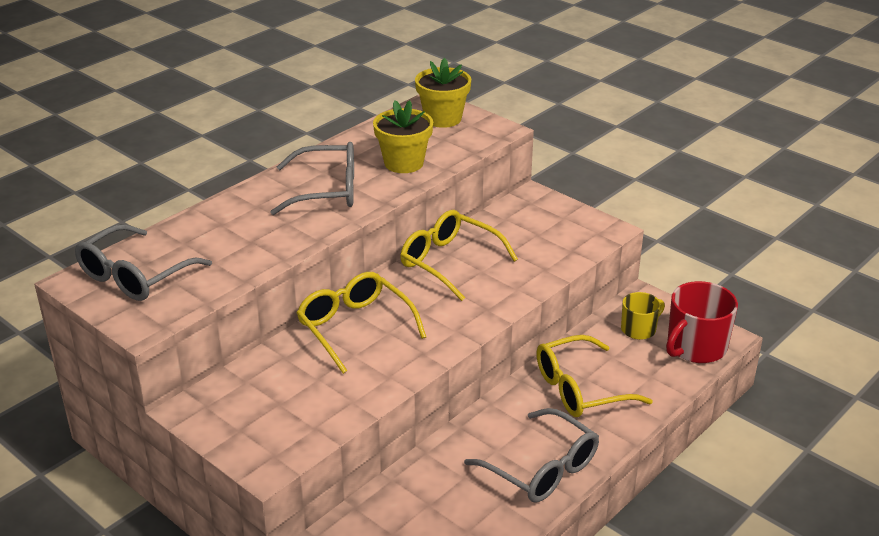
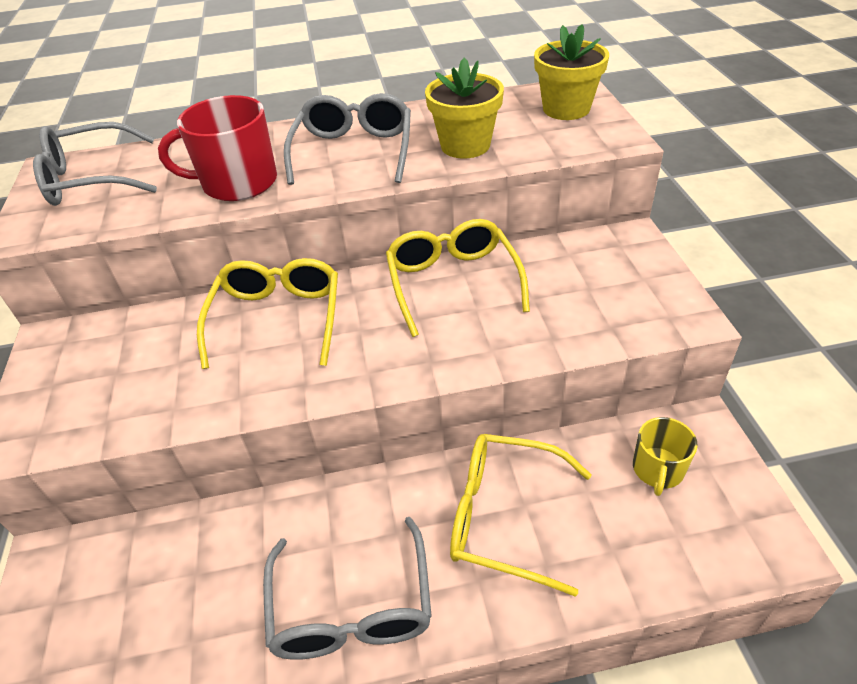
camera: 40 degrees right, 10 degrees up
grey glasses [271,142,354,215] -> grey glasses turned 120 degrees counterclockwise [284,93,411,185]
yellow mug [621,292,665,340] -> yellow mug turned 105 degrees clockwise [633,417,698,496]
red mug [666,281,738,363] -> red mug moved to [158,95,277,201]

